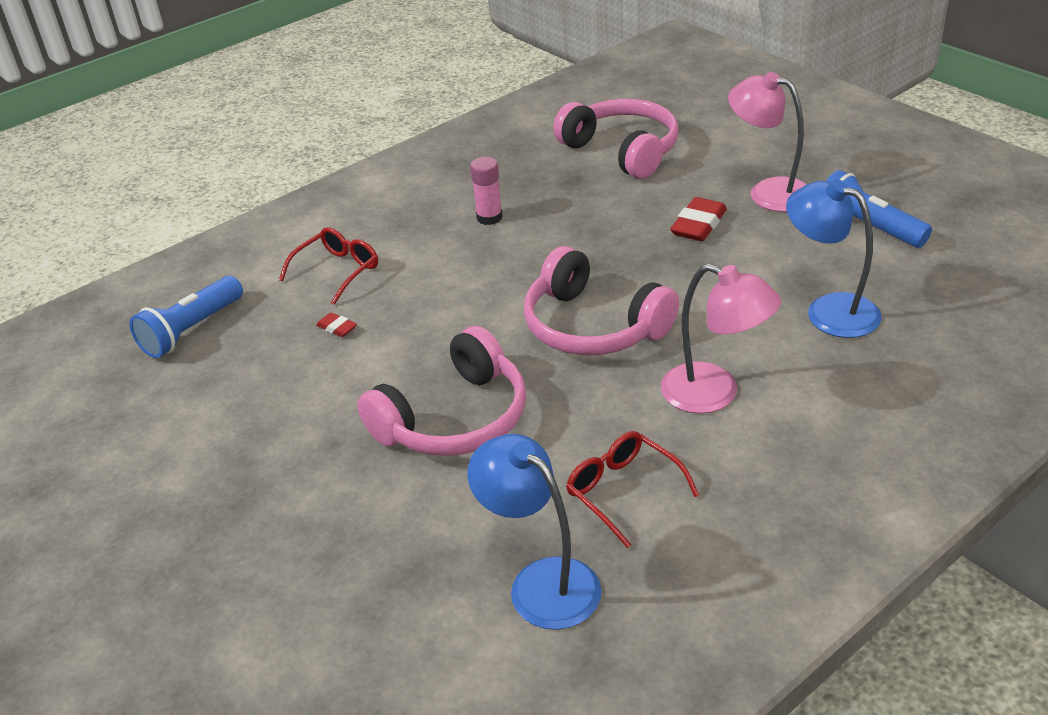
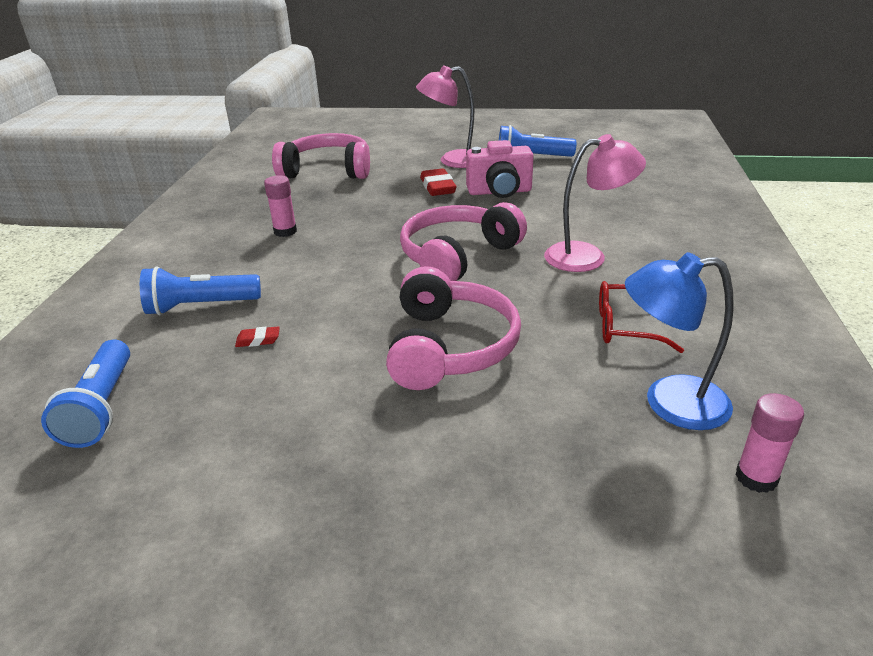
camera: 45 degrees left, 5 degrees down
red glasses [279,227,378,305] -> blue flashlight [140,266,261,315]
pink headphones [524,246,679,355] -> pink headphones turned 135 degrees clockwise [400,202,527,281]
blue lamp [786,180,882,338] -> none
none -> pink camera [466,140,534,198]
none -> pink glue stick [735,393,804,493]

